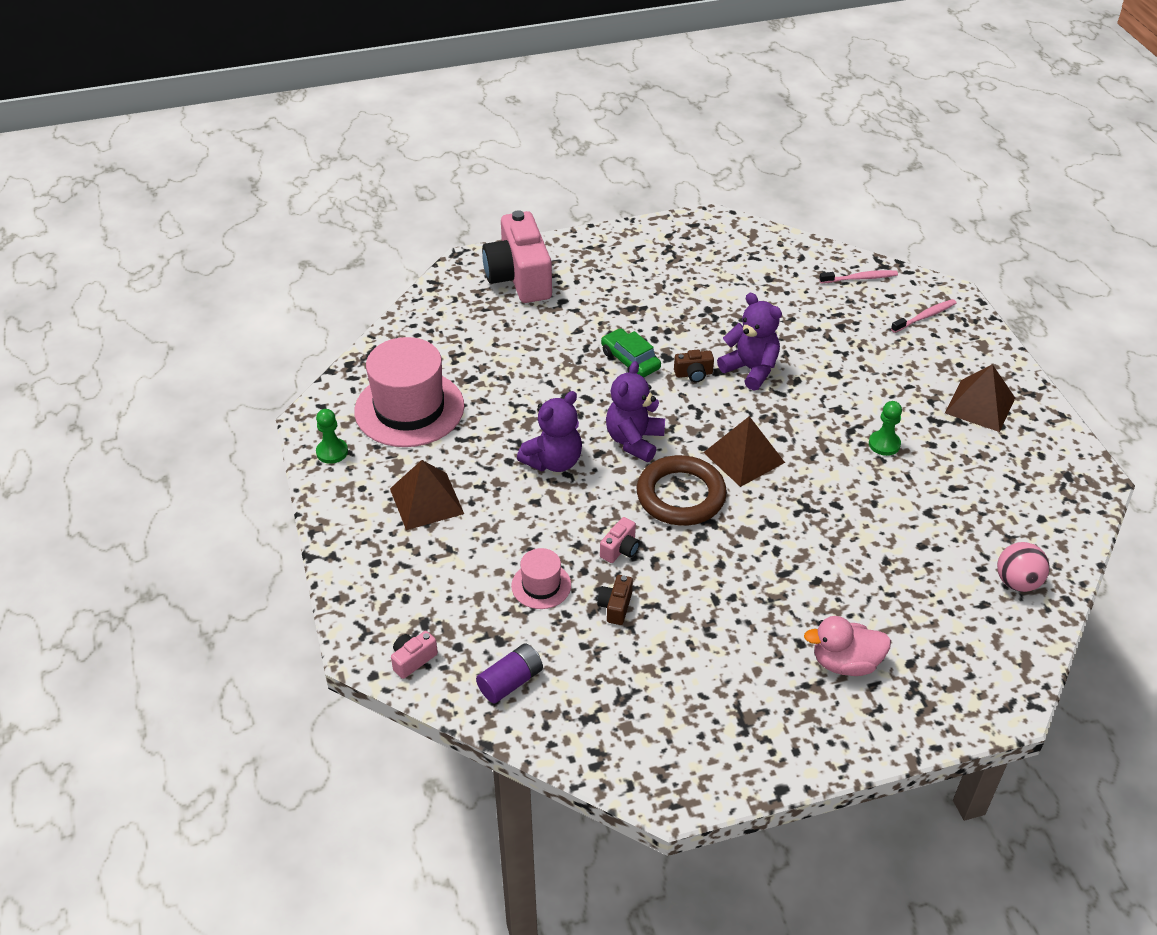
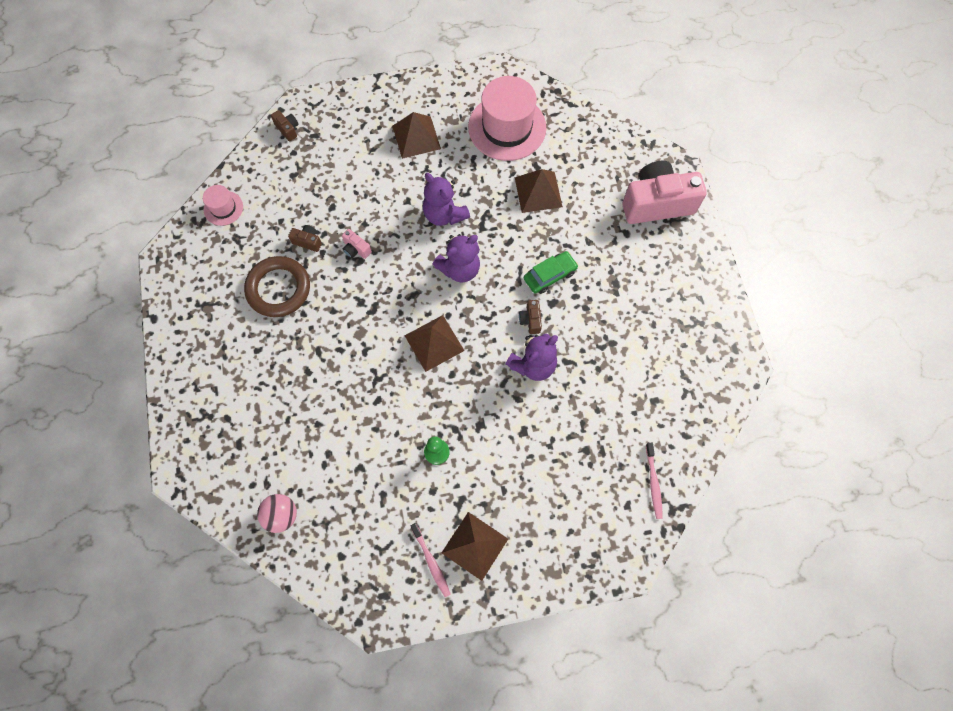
camera: 95 degrees right, 25 degrees up
green pawn [316,409,348,464] -> none
pink camera [391,631,438,679] -> brown camera [271,110,298,141]
purple battery [476,643,543,704] -> none
pink hat [511,548,571,609] -> pink hat moved to [203,185,243,226]
purple teddy bear [606,361,665,462] -> purple teddy bear turned 120 degrees clockwise [432,234,480,282]
brown ring [637,455,727,526] -> brown ring moved to [244,256,310,317]
pink duck [804,616,891,676] -> none
pink toothbrush [891,299,956,333] -> pink toothbrush moved to [410,523,451,597]
none -> brown pyramid [515,169,563,213]

